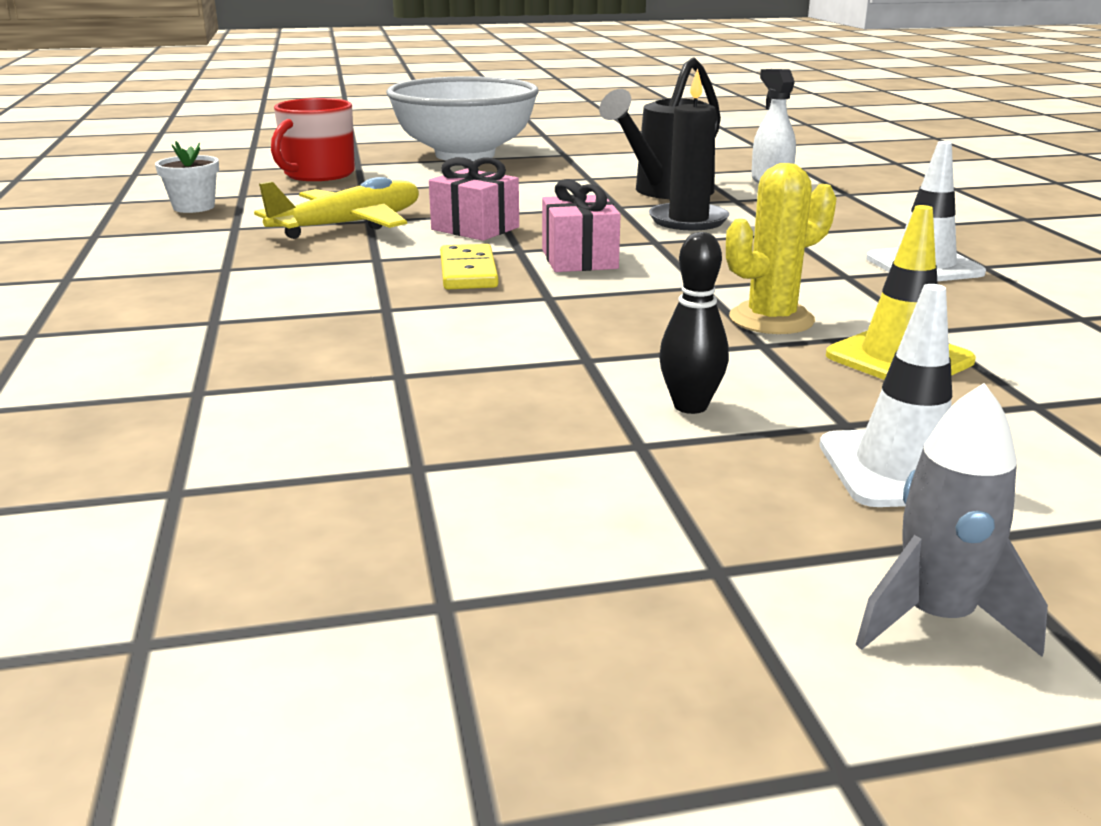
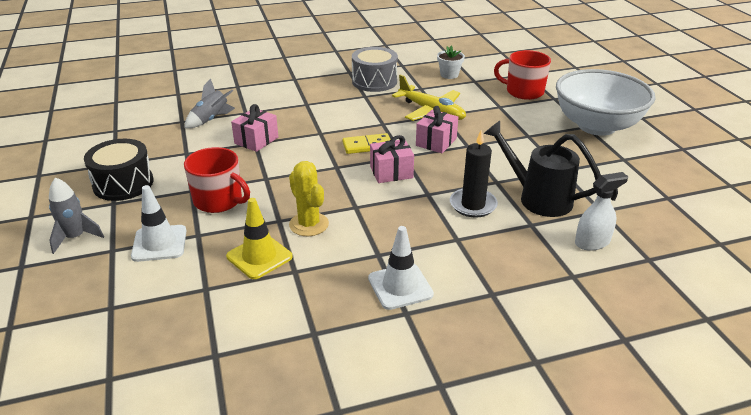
camera: 85 degrees right, 10 degrees up
black bowling pin [659,232,729,414] -> red mug [184,147,250,213]
none -> black drum [84,139,154,201]
none -> grey rocket [185,78,235,128]
none -> pink gift [231,104,278,152]
none -> grey drum [352,47,398,92]

